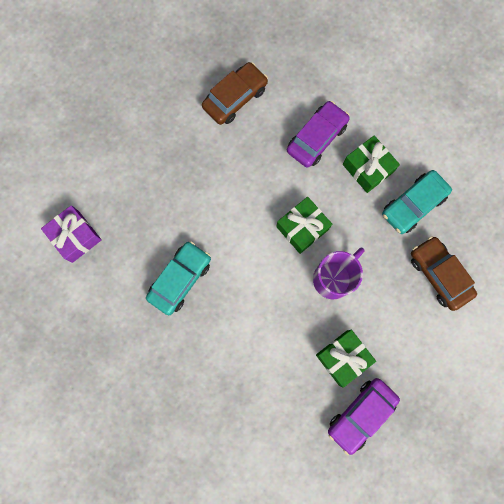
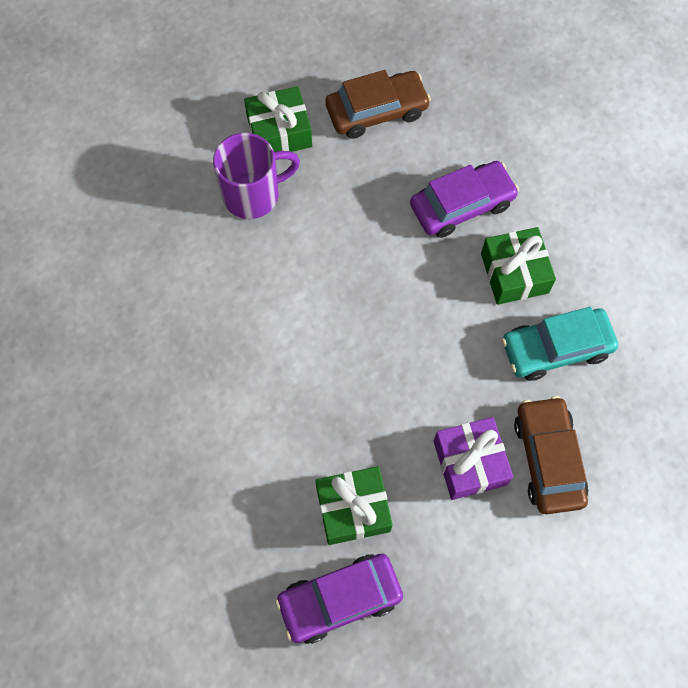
camera: 25 degrees right, 10 degrees down
purple gift [41,205,102,263] -> purple gift moved to [434,417,513,500]
turquoise car [146,241,211,315] -> none
green gift [276,197,332,254] -> green gift moved to [244,86,312,152]
purple mug [313,248,365,299] -> purple mug moved to [213,133,300,219]

